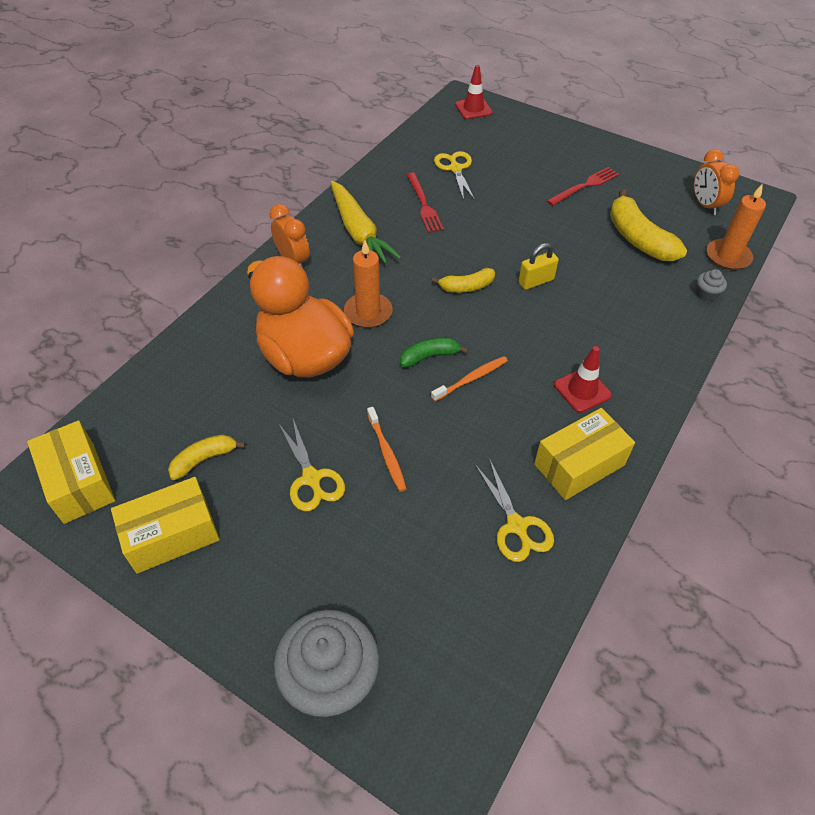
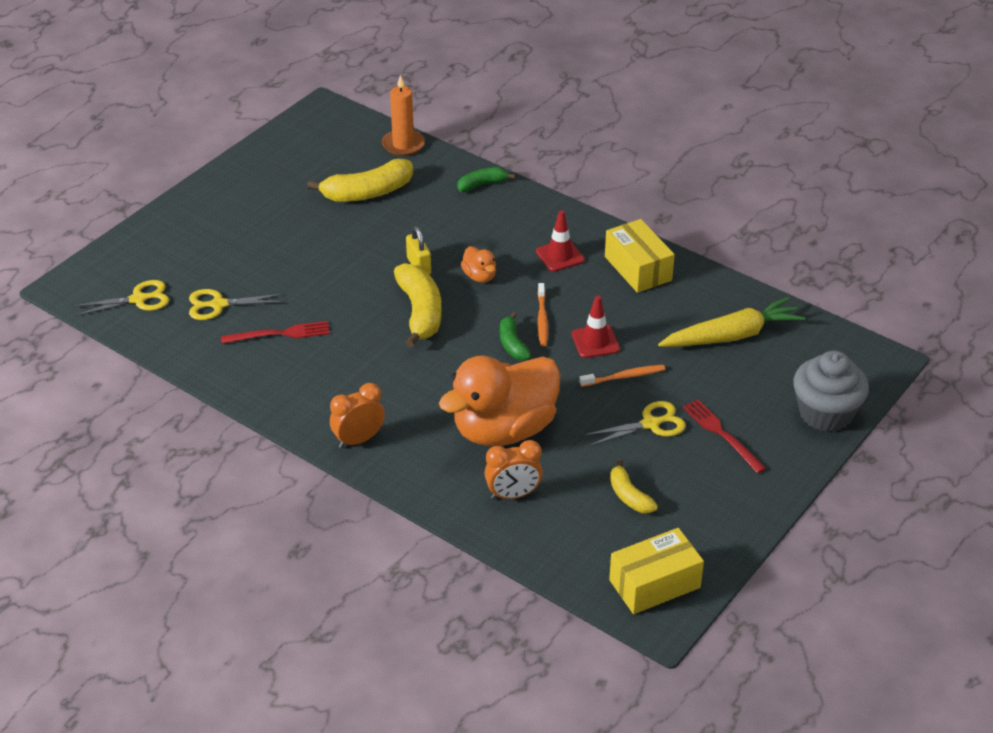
camera: 85 degrees left, 10 degrees down
yellow box [111,477,220,574] -> none
yellow carrot [330,181,401,263] -> yellow carrot moved to [658,297,805,347]
orange candle [344,240,392,328] -> none
orange toothbrush [431,356,508,402] -> orange toothbrush turned 150 degrees counterclockwise [538,283,548,346]
yellow banana [432,268,495,293] -> yellow banana [394,263,442,347], size x1.77
red traffic cone [455,65,493,119] -> red traffic cone moved to [572,296,620,358]
yellow scissors [475,458,554,562] -> yellow scissors moved to [72,280,169,316]
red fork [547,167,619,206] -> red fork moved to [682,399,766,473]
orange clock [694,149,739,215] -> orange clock moved to [485,440,543,500]
grey cupcake [696,269,727,301] -> none
none -> green banana [457,167,515,192]
none -> orange duck [461,246,496,283]

